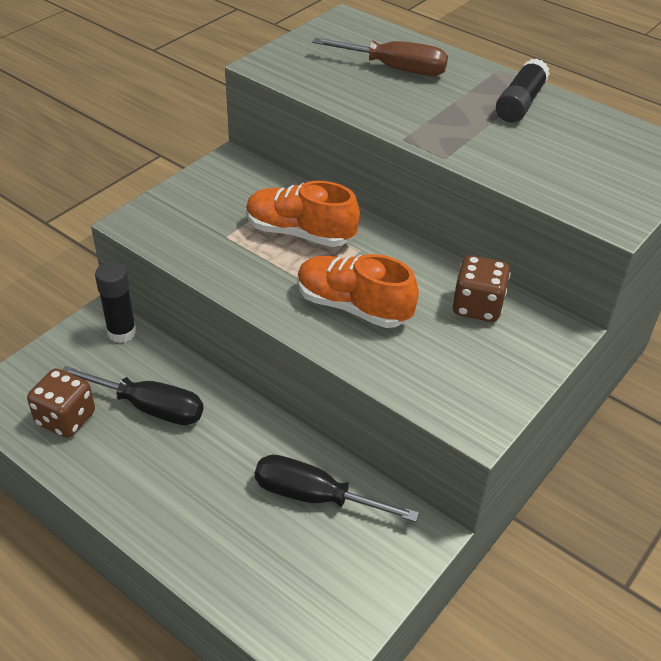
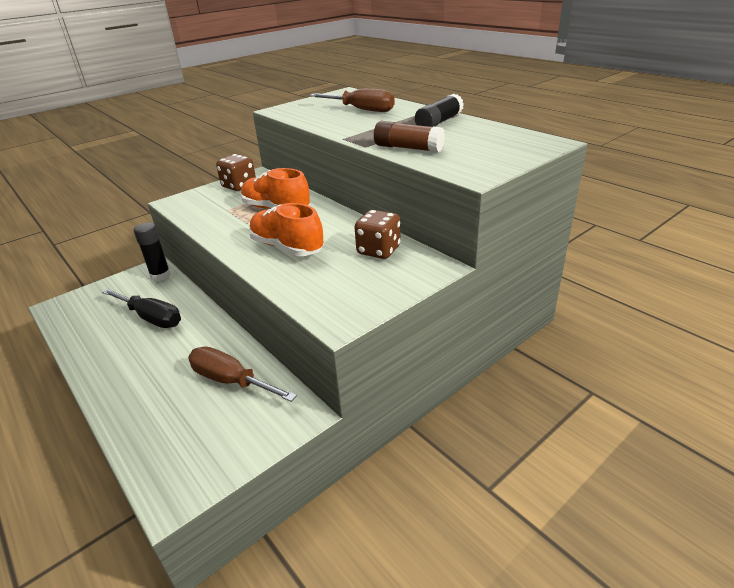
camera: 15 degrees right, 10 degrees down
brown dice [27,368,95,438] -> brown dice moved to [216,154,256,191]
black screwdriver [255,455,419,522] -> brown screwdriver [188,347,297,402]
none -> brown glue stick [374,121,445,152]

